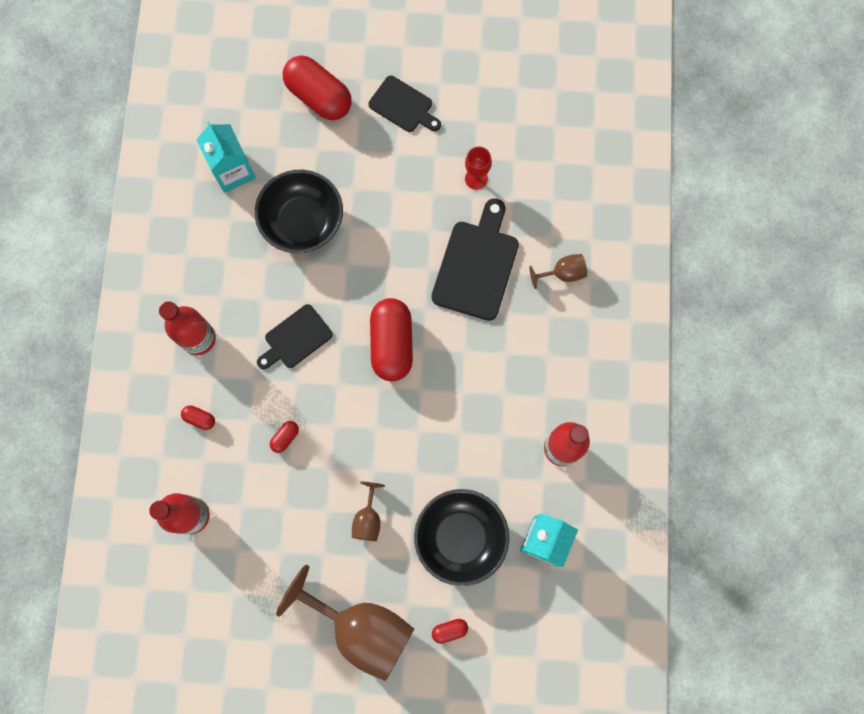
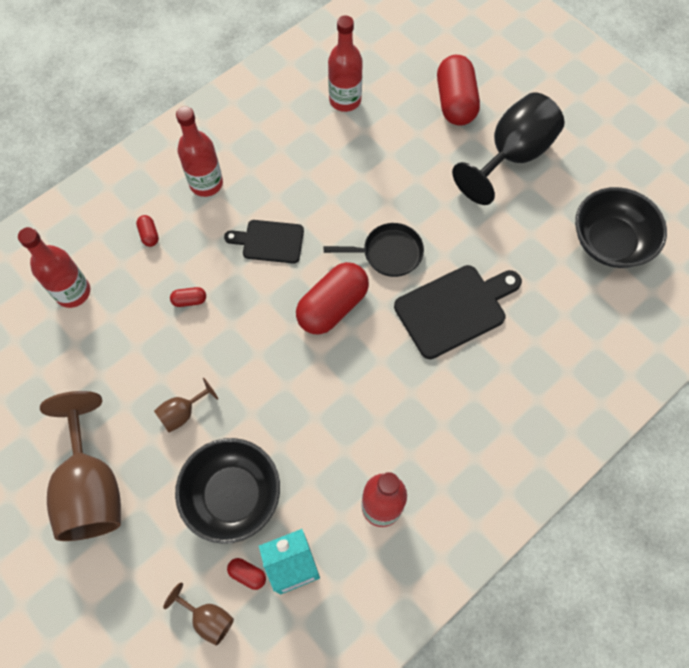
camera: 45 degrees right, 10 degrees down
turquoise carton [196,122,255,193] -> red bottle [328,16,363,112]
black bowl [255,170,343,253] -> black bowl moved to [575,187,667,268]
black cutting board [368,76,441,132] -> black goblet [452,92,564,205]
red capsule [432,619,468,644] -> red capsule moved to [227,558,266,590]
red goblet [465,147,492,190] -> none
brown goblet [530,254,587,289] -> brown goblet moved to [163,582,234,646]
none -> black pan [324,223,424,277]

